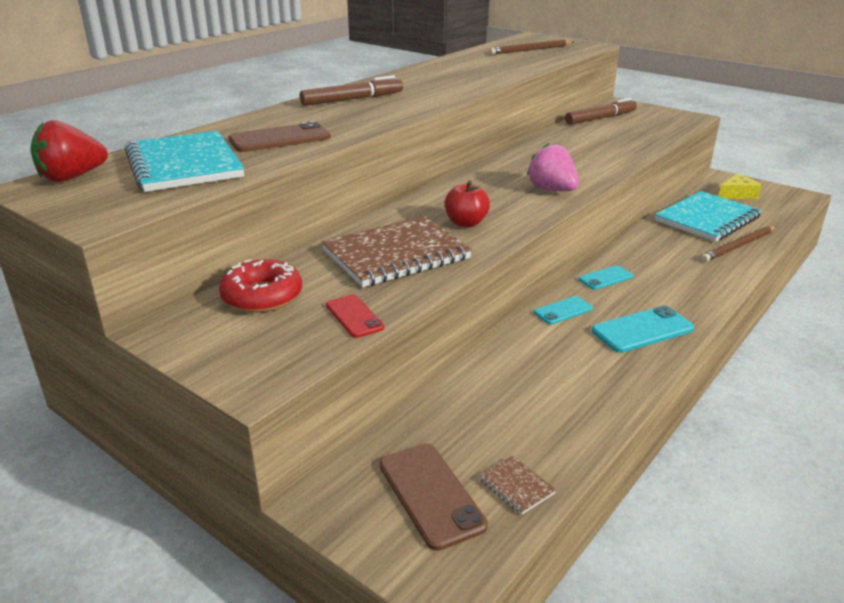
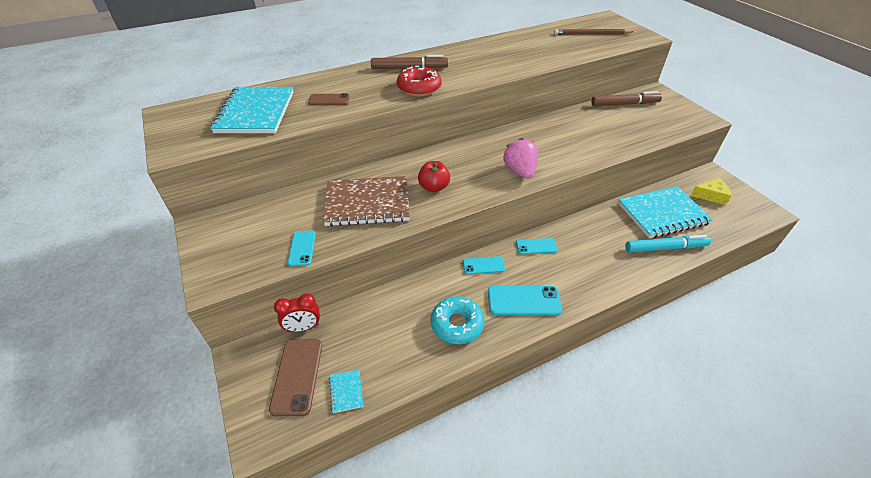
camera: 25 degrees right, 15 degrees up
red strawberry [30,120,108,182] -> none
red donut [219,259,302,313] -> red donut moved to [397,66,442,96]
brown phone [228,121,331,152] -> brown phone [308,93,350,105], size x0.61
red phone [326,295,384,338] -> turquoise phone [288,230,316,267]
brown notebook [479,456,556,515] -> turquoise notebook [329,370,364,413]
brown pencil [701,226,776,262] -> turquoise marker [625,235,711,253]
none -> red clock [274,293,320,332]
none -> turquoise donut [431,296,485,344]

